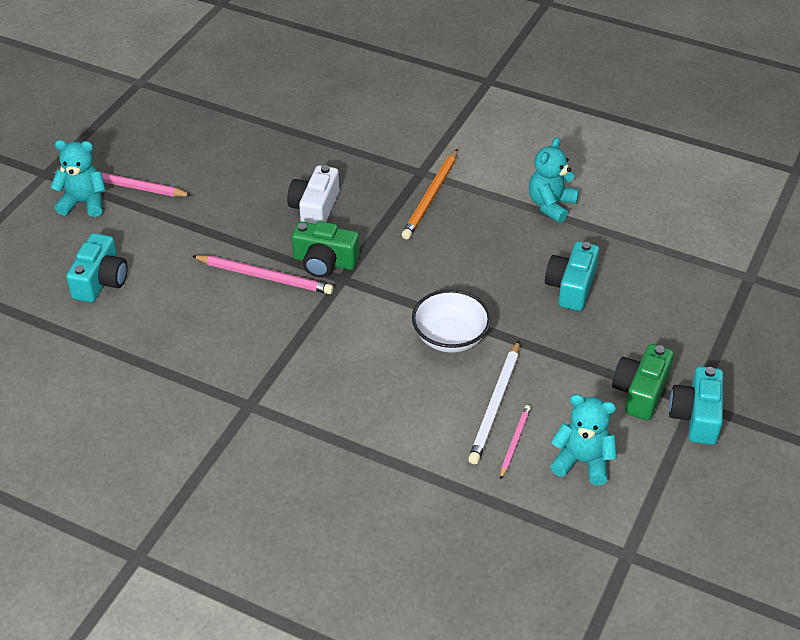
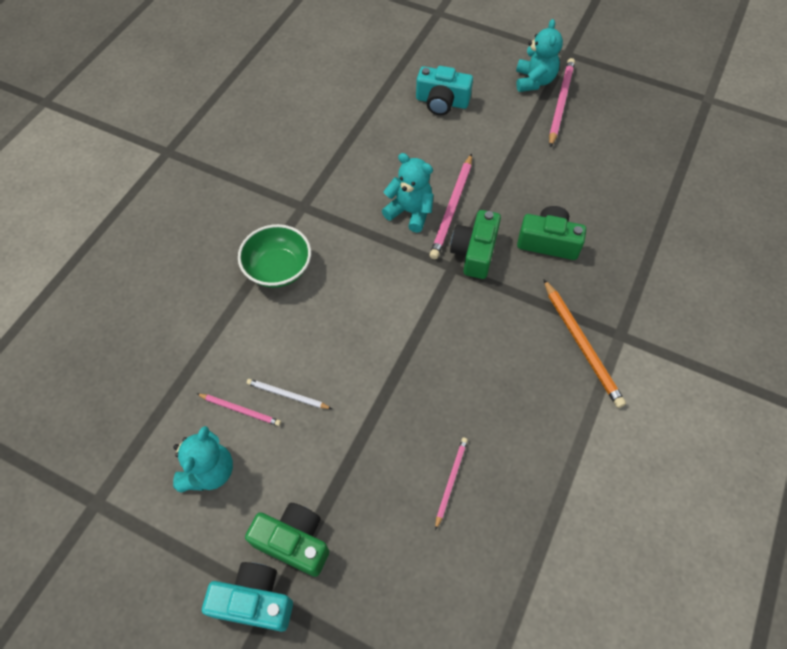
camera: 90 degrees right, 15 degrees up
white camera [287,165,339,224] -> green camera [517,206,586,260]
orange pencil [402,149,458,239] -> orange pencil turned 135 degrees counterclockwise [543,279,626,408]
white bowl [412,289,491,353] -> none
white pencil [468,341,519,464] -> white pencil [247,379,332,409], size x0.57
turquoise teddy bear [529,137,579,223] -> turquoise teddy bear moved to [382,153,433,233]
turquoise camera [545,241,599,311] -> pink pencil [435,438,468,530]
none -> green bowl [238,224,311,288]

